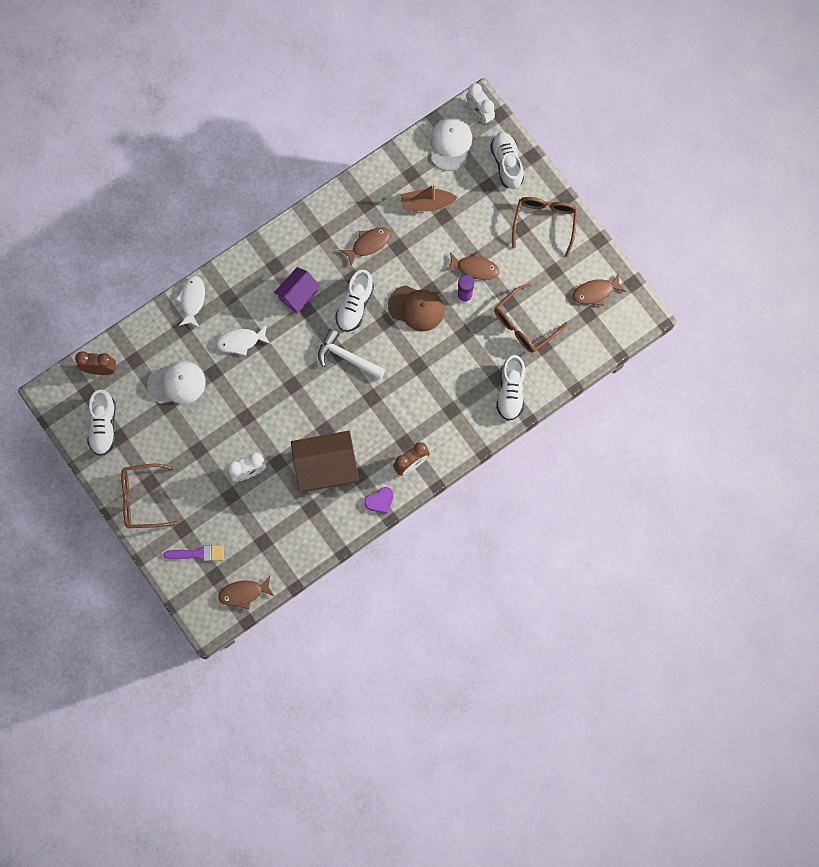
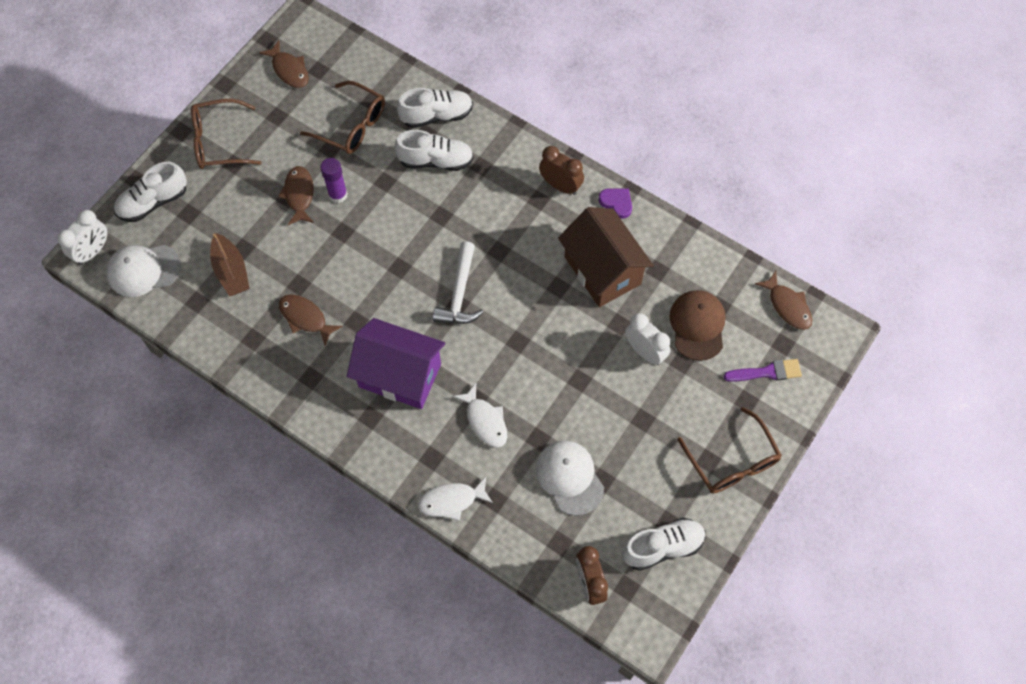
camera: 110 degrees left, 10 degrees down
purple brush [163,545,224,561] -> purple brush turned 105 degrees clockwise [724,359,802,382]
purple house [274,267,320,314] -> purple house [347,318,445,409], size x1.64
white shoe [335,270,374,332] -> white shoe moved to [394,130,473,171]
brown cap [388,285,444,331] -> brown cap moved to [670,290,726,361]

